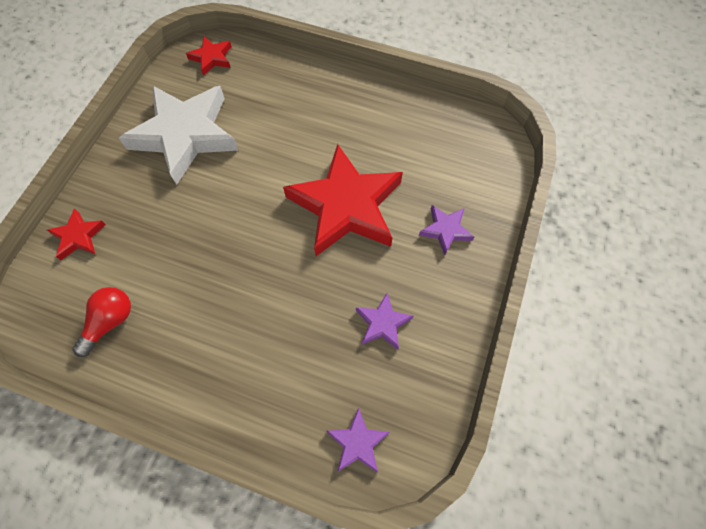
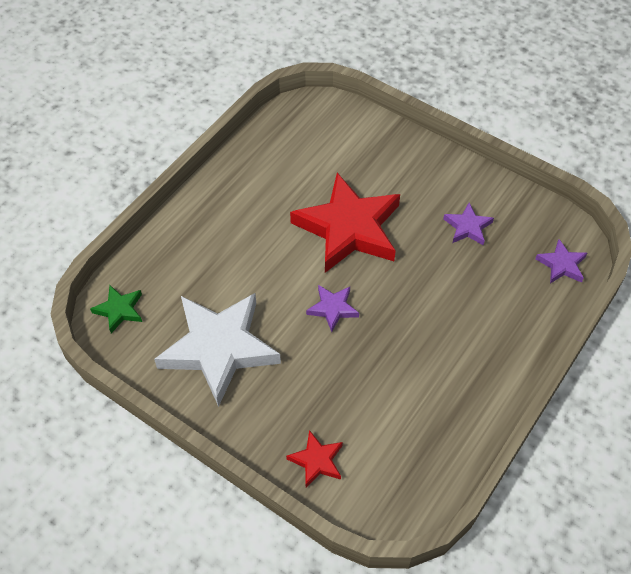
camera: 75 degrees left, 10 degrees down
red light bulb [72,287,131,357] -> none
red star [186,36,232,76] -> green star [90,285,142,333]
purple star [419,205,474,255] -> purple star moved to [306,285,359,332]

